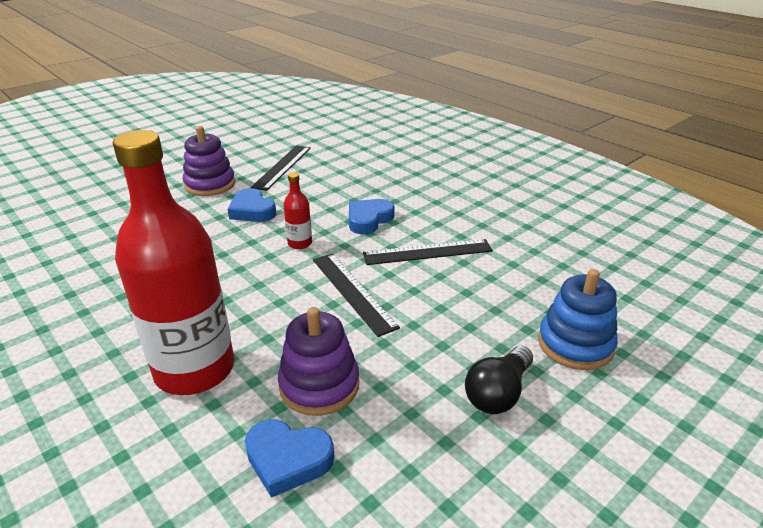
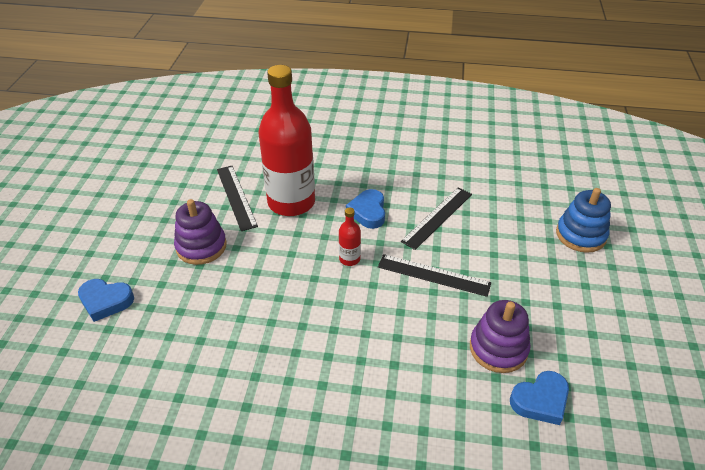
camera: 40 degrees left, 10 degrees up
red bottle [113,130,234,395] -> red bottle moved to [259,65,315,216]
blue heart [228,188,276,222] -> blue heart moved to [78,279,134,322]
black light bulb [465,346,533,414] -> none

